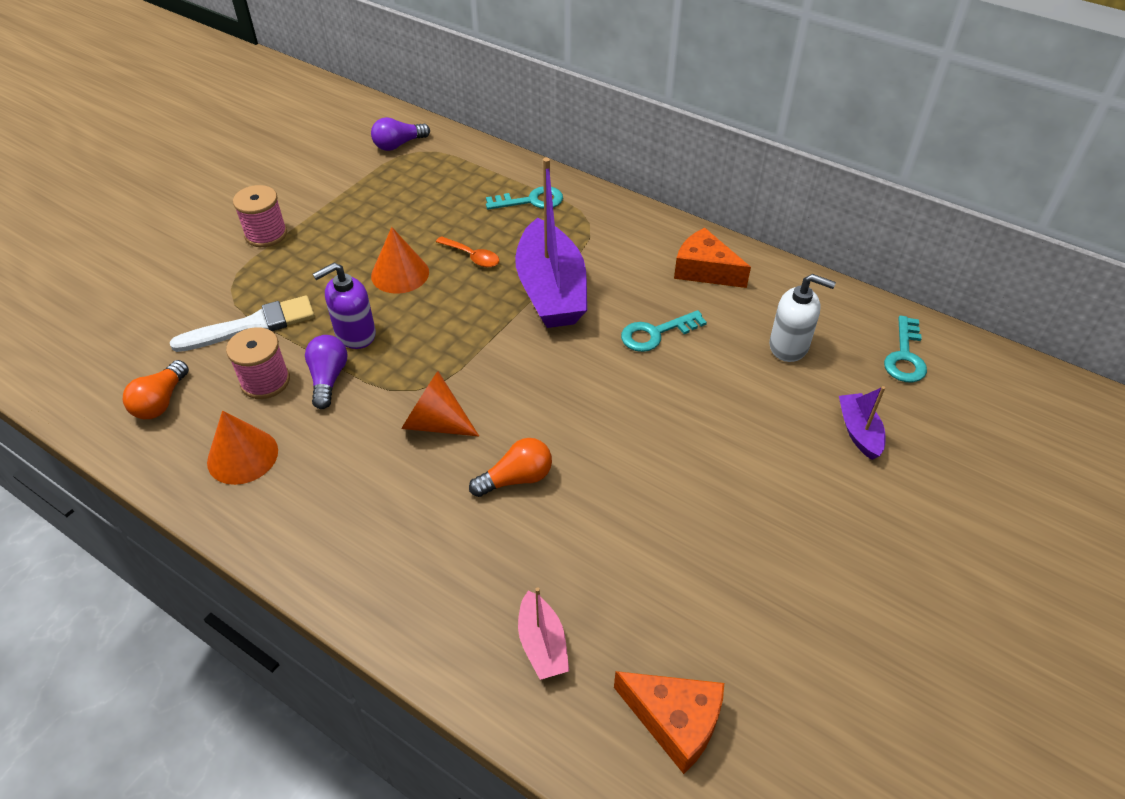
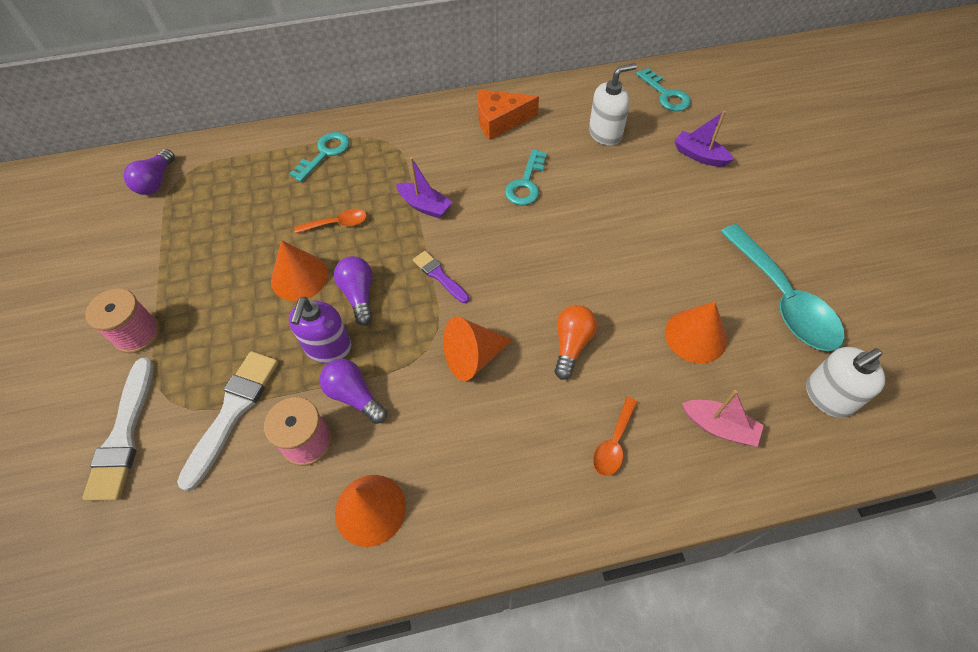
camera: 45 degrees left, 10 degrees up
orange light bulb [123,360,189,419] -> none
purple boat [515,157,587,328] -> purple boat [396,157,452,219], size x0.47
orange cheese [614,671,724,774] -> white soap dispenser [806,347,885,418]
none -> white brush [82,358,153,501]
none -> purple light bulb [334,256,372,326]
none -> purple brush [413,251,469,303]
none -> orange spoon [593,397,638,476]
none -> orange cone [665,302,727,363]
none -> turquoise spoon [720,224,845,351]

